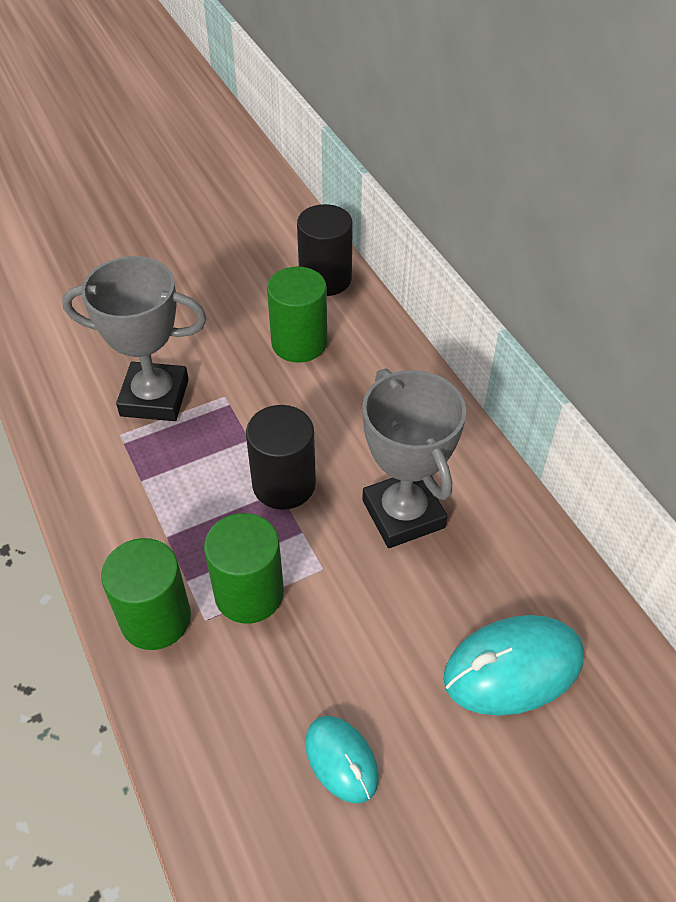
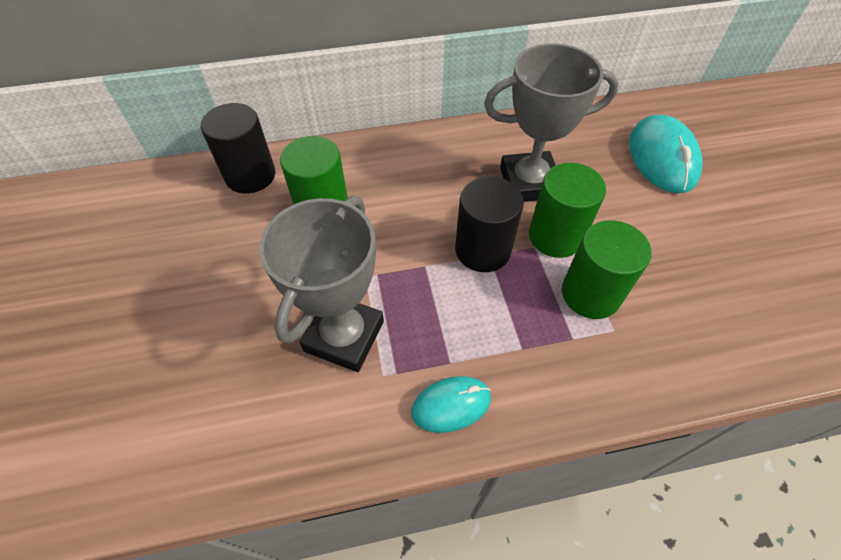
camera: 75 degrees left, 5 degrees up
green cylinder [101,538,191,650] -> green cylinder moved to [529,163,606,258]
turquoise mouse [305,716,379,803] -> turquoise mouse moved to [411,376,491,433]

